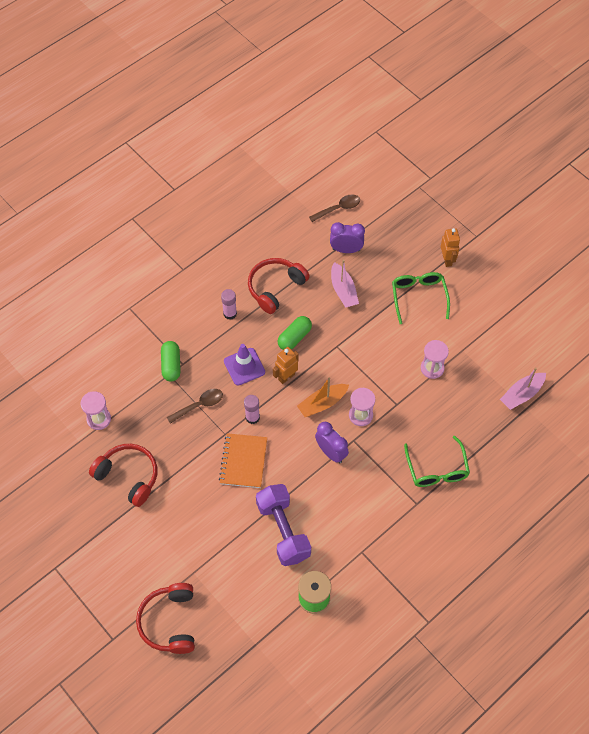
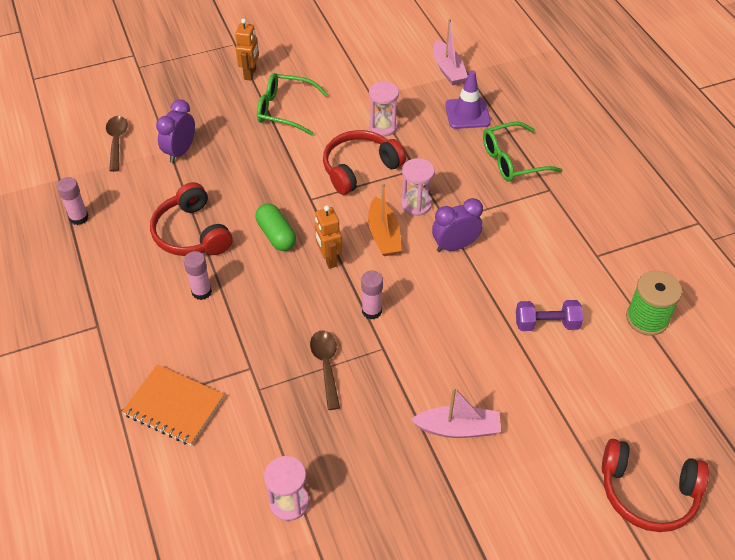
camera: 70 degrees left, 10 degrees down
red headphones [89,444,157,507] -> red headphones moved to [323,130,406,195]
green capsule [161,341,181,381] -> none
orange notebook [219,433,267,488] -> orange notebook moved to [122,365,224,446]
purple traffic cone [224,344,265,386] -> purple traffic cone moved to [445,70,491,129]
purple dumbbell [256,484,311,566] -> purple dumbbell [516,300,583,331], size x0.60
pink boat [331,260,359,308] -> pink boat moved to [410,387,501,438]
green glasses [404,436,470,487] -> green glasses turned 150 degrees clockwise [483,122,563,182]
orange robot [441,228,460,267] -> orange robot turned 90 degrees clockwise [235,19,259,81]
none -> pink glue stick [57,177,89,225]

